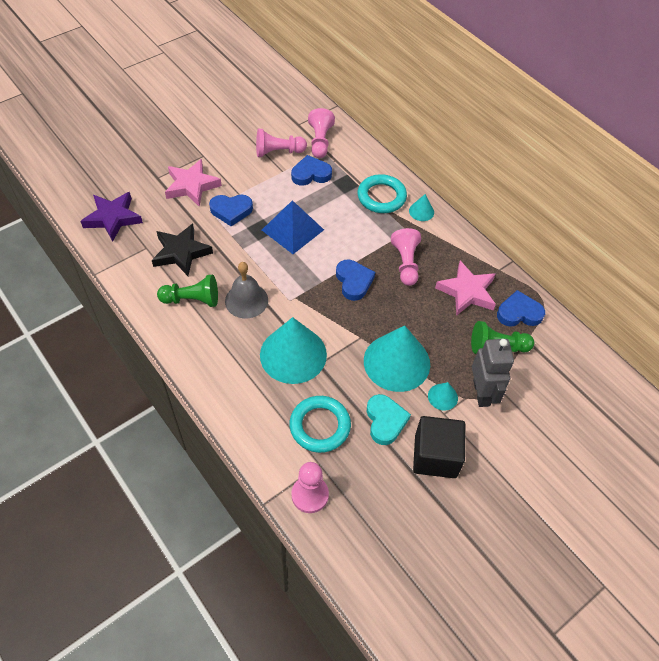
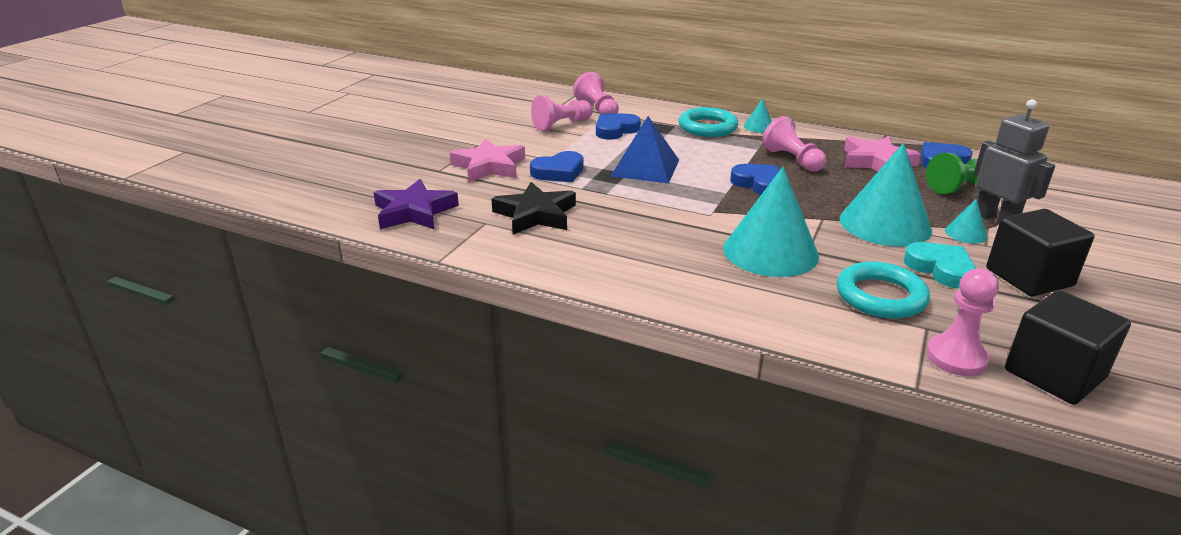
camera: 25 degrees left, 25 degrees down
green pawn [157,275,218,307] -> none
grey bell [225,262,268,318] -> none
none -> black cube [1005,290,1131,405]

